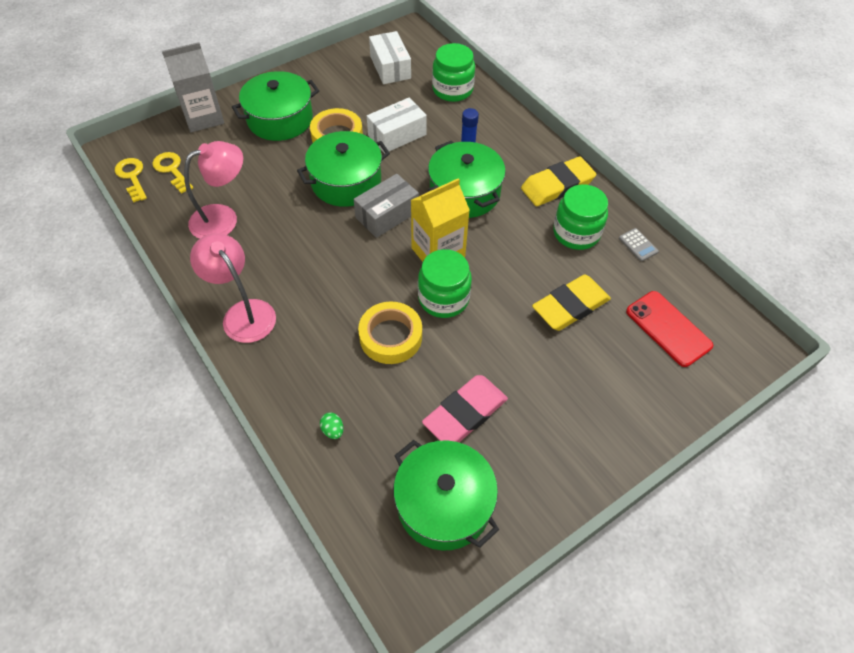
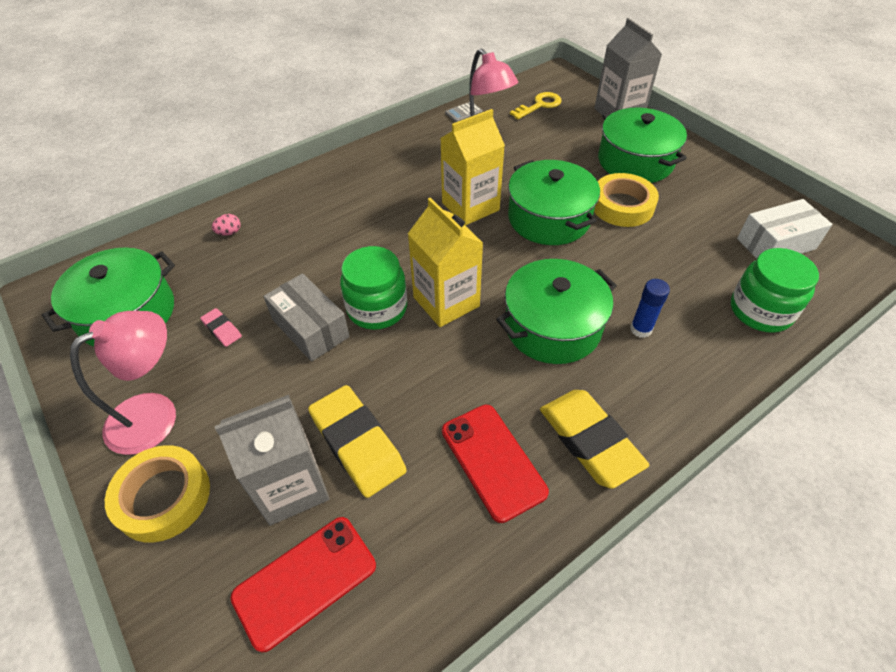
camera: 90 degrees right, 5 degrees down
yellow key [115,158,147,203] -> none
pink lamp [190,233,276,343] -> pink lamp moved to [70,311,176,455]
green egg [320,413,344,439] -> pink egg [212,214,241,236]
grey box [353,174,419,238] -> grey box moved to [263,274,350,362]
yellow tape [358,302,422,364] -> yellow tape moved to [105,445,210,543]
white box [367,98,427,154] -> none
pink eraser [422,375,508,442] -> pink eraser [200,308,242,347], size x0.46
green jar [553,184,608,250] -> red phone [442,405,549,523]
grey calculator [619,228,659,261] -> grey calculator moved to [445,102,483,122]
none -> grey carton [214,395,329,525]
none -> yellow carton [440,109,505,225]

